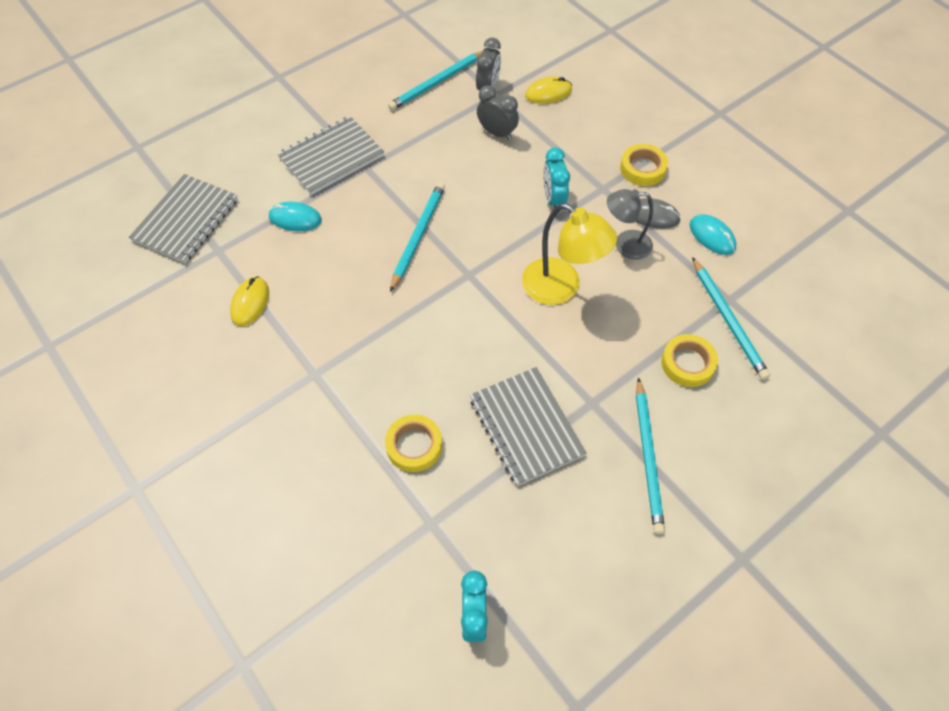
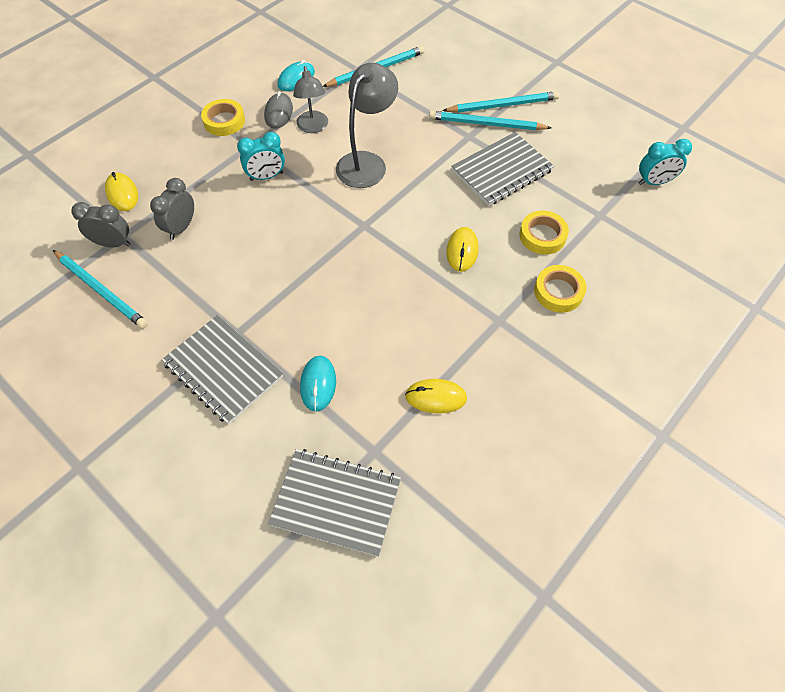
camera: 100 degrees left, 0 degrees up
turquoise pencil [390,182,445,292] -> turquoise pencil moved to [429,111,552,130]
yellow lamp [522,203,617,305] -> grey lamp [336,63,398,188]
yellow tape [661,334,718,387] -> yellow tape moved to [534,265,587,313]
none -> yellow mouse [446,227,479,272]

